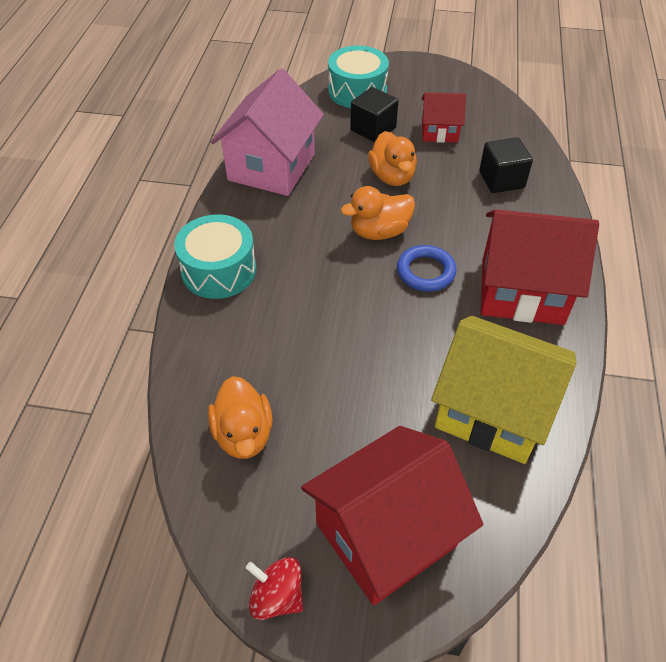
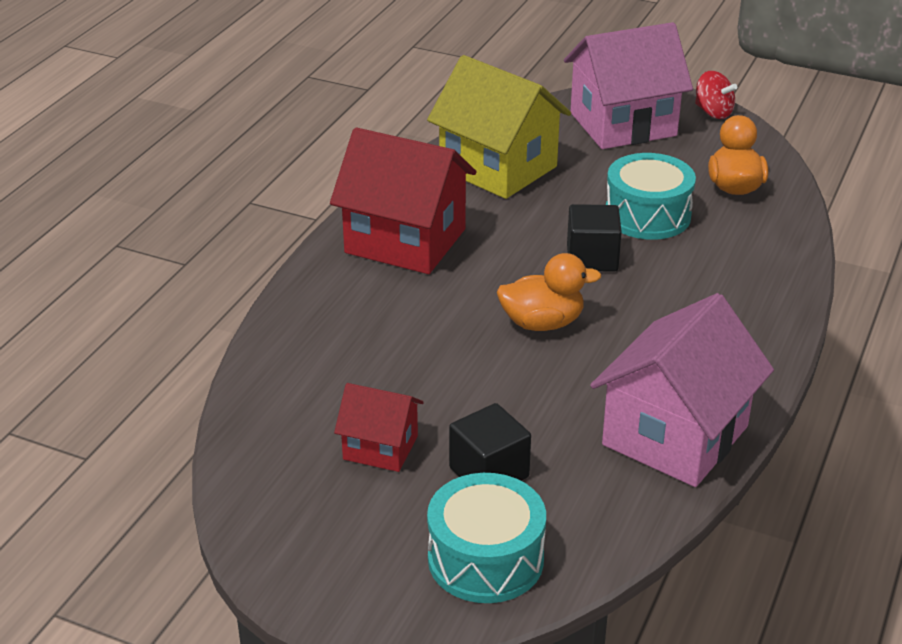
camera: 165 degrees left, 15 degrees down
turquoise drum [174,214,256,299] -> turquoise drum moved to [606,153,696,240]
red house [301,426,483,605] -> pink house [564,22,693,149]
orange duck [368,131,417,186] -> none
blue ring [397,245,456,292] -> none
black cube [479,137,533,193] -> black cube moved to [567,204,622,272]

